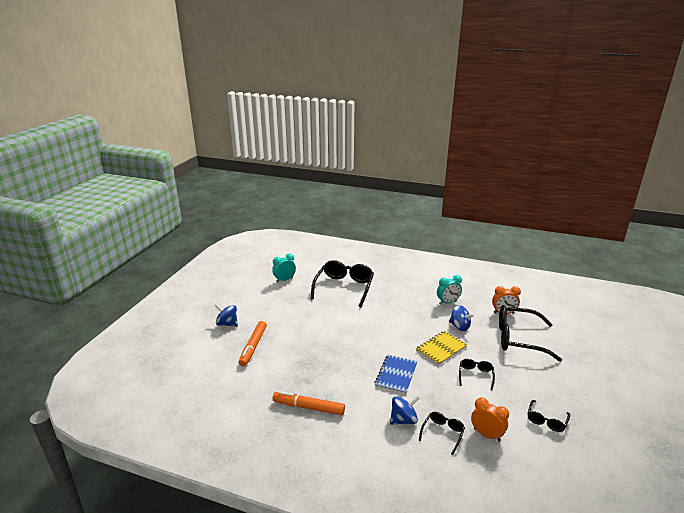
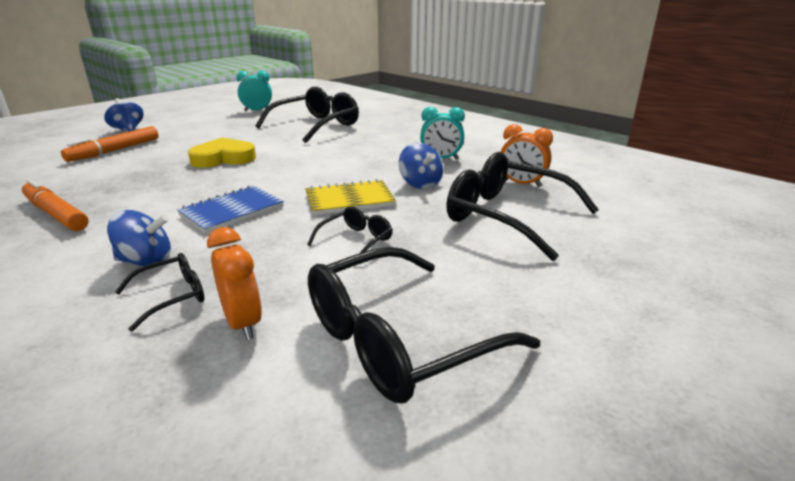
camera: 25 degrees right, 0 degrees up
black glasses [528,400,570,432] -> black glasses [308,247,540,403], size x2.10
none -> yellow heart [188,138,256,168]

